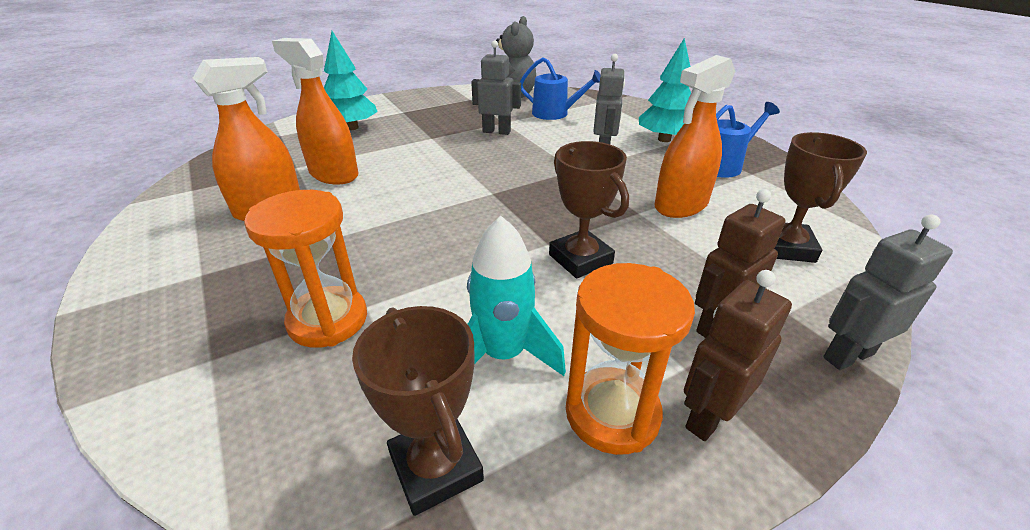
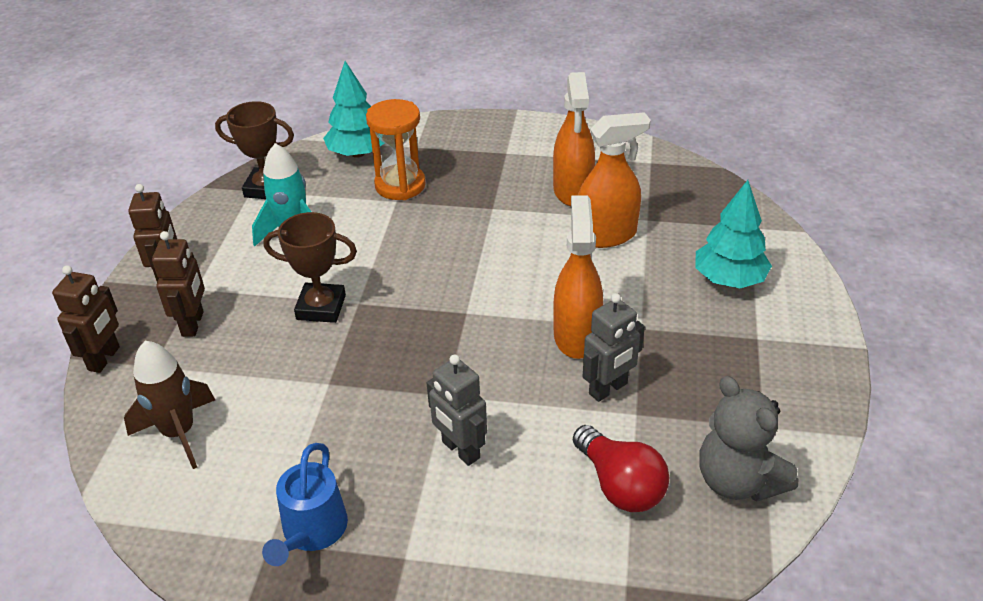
camera: 130 degrees right, 5 degrees up
blue watering can [520,57,601,120] -> red light bulb [573,425,669,512]
orange hourglass [566,263,695,455] -> none
turquoise tree [639,38,691,142] -> turquoise tree moved to [323,61,385,158]
orange spray bottle [654,55,736,218] -> orange spray bottle moved to [553,195,603,359]
brown trophy [774,132,867,263] -> brown rocket [124,341,215,469]
grey robot [823,215,953,370] -> brown robot [52,265,120,373]

